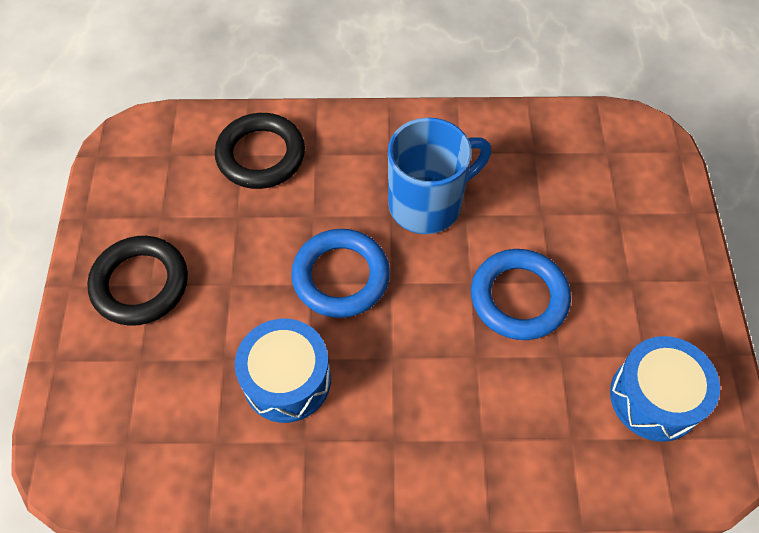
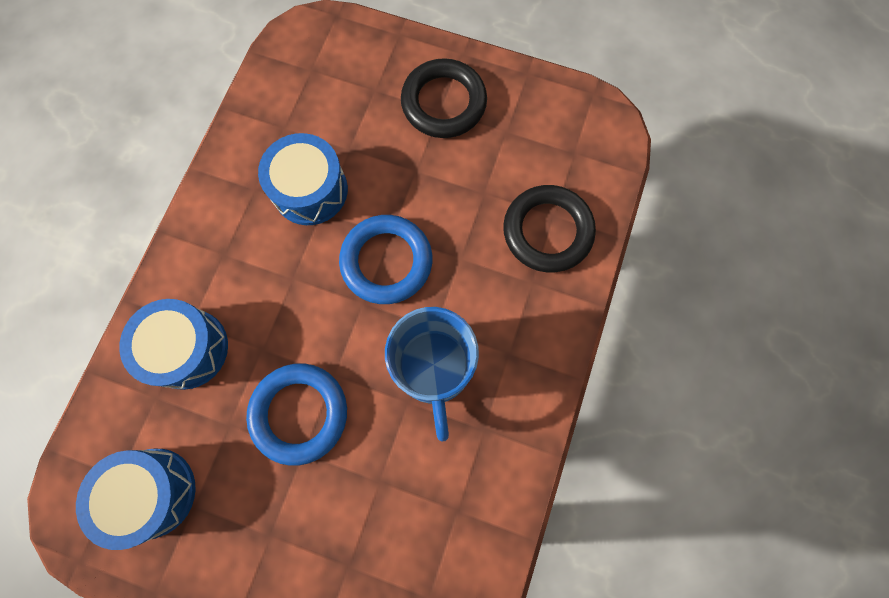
camera: 110 degrees right, 15 degrees up
none -> blue drum [119,299,228,390]

